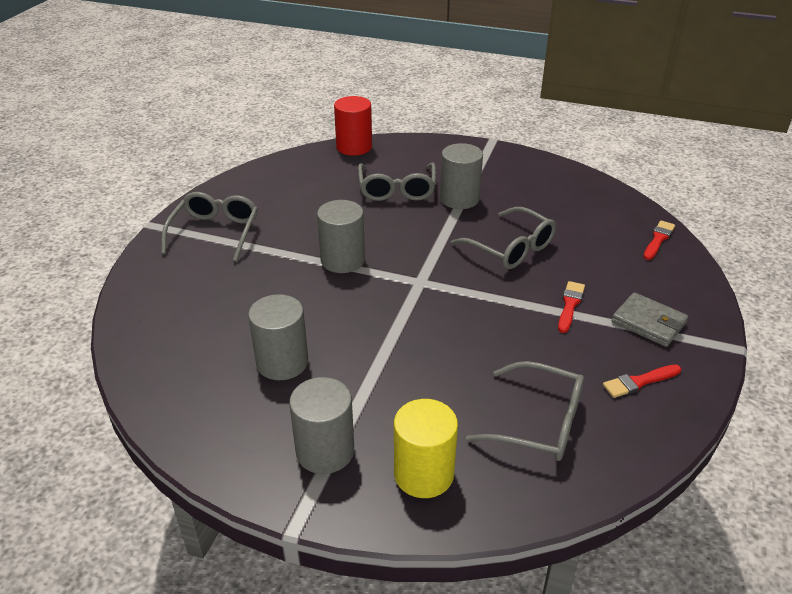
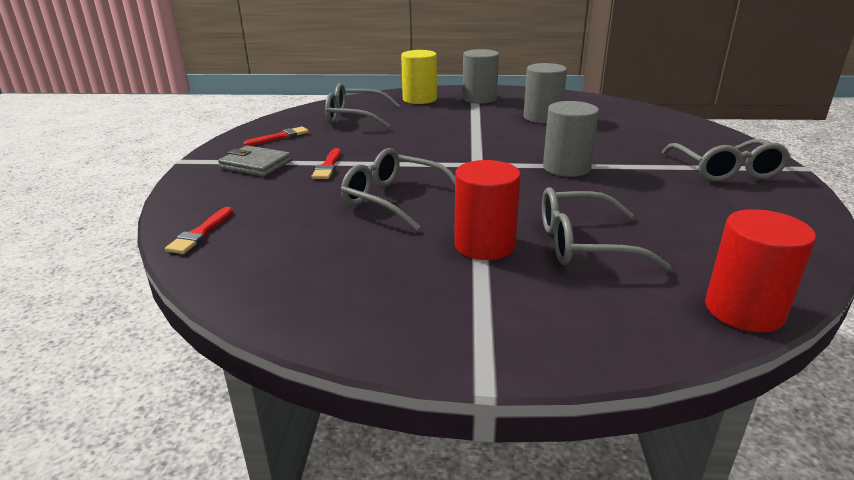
camera: 165 degrees right, 10 degrees down
grey glasses [358,163,436,201] -> grey glasses turned 75 degrees counterclockwise [542,187,671,271]
grey cylinder [440,143,483,209] -> red cylinder [454,160,521,260]

